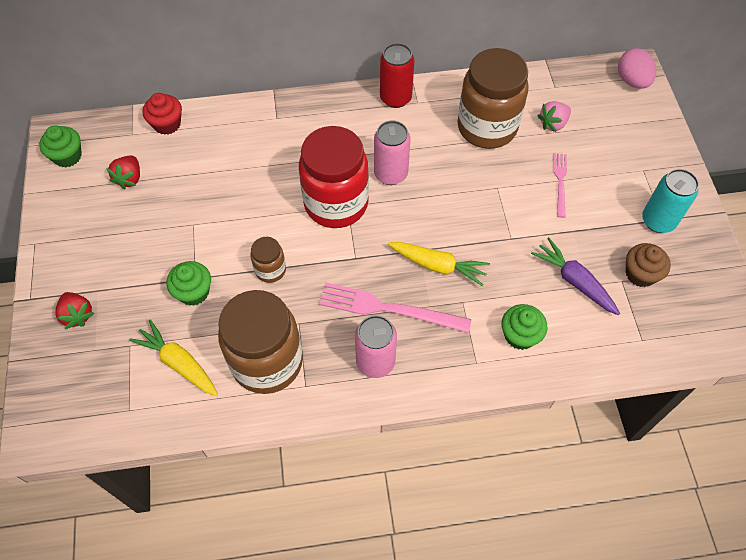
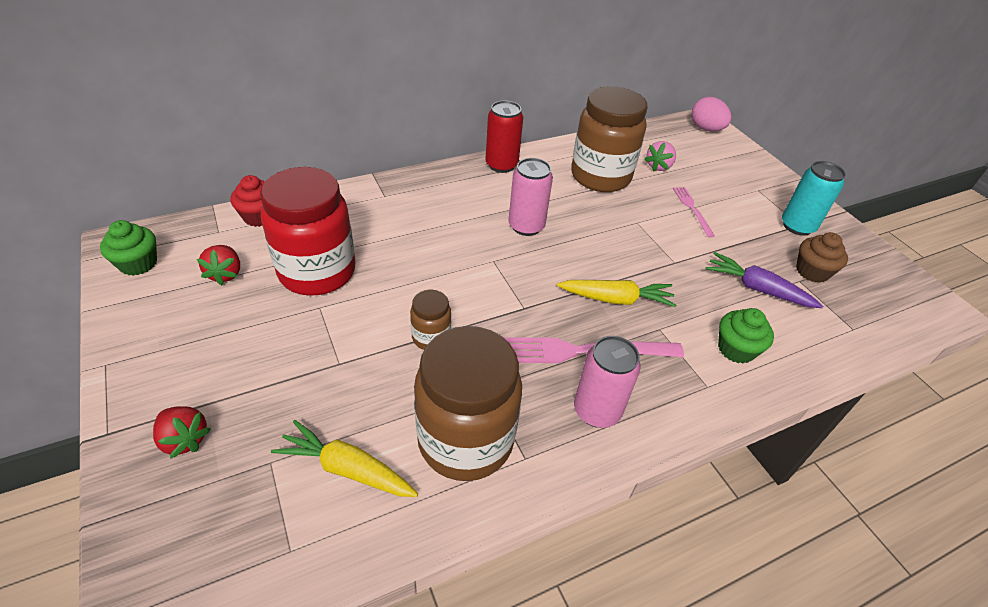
camera: 20 degrees left, 15 degrees down
green cupcake [167,261,211,306] -> none
red jar [299,126,369,228] -> red jar moved to [260,167,356,296]

